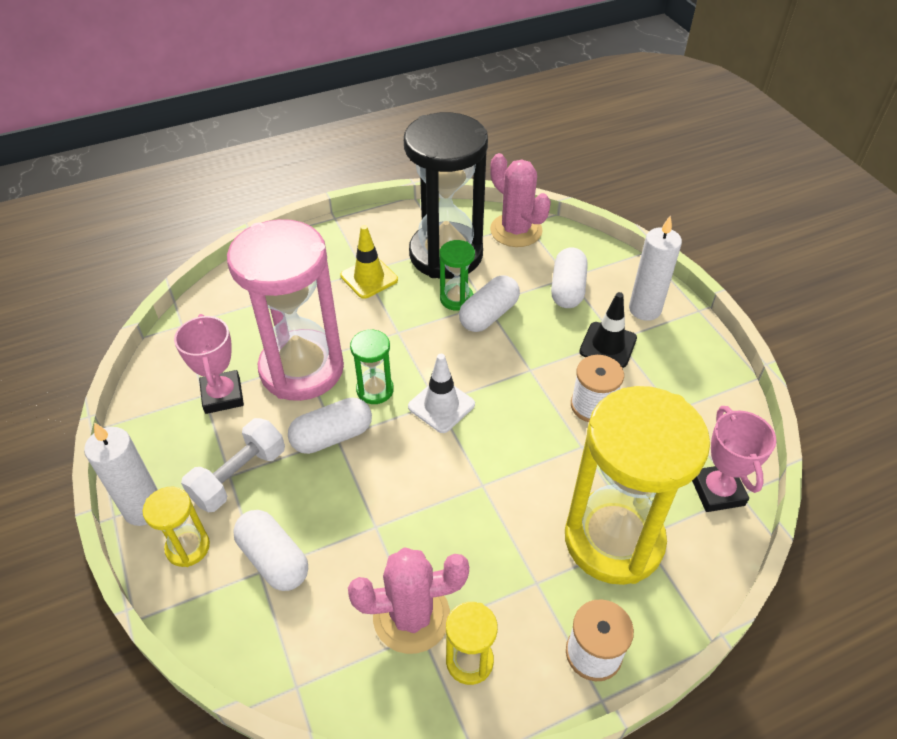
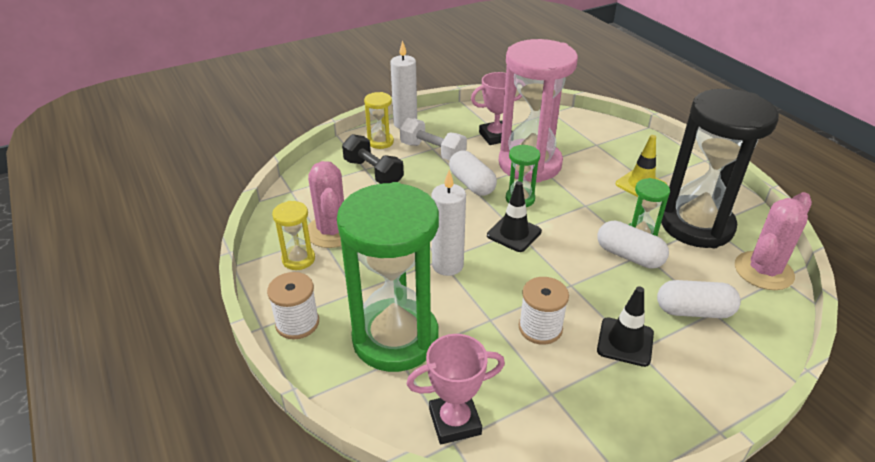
camera: 85 degrees right, 10 degrees down
white capsule [233,510,308,591] -> black dumbbell [342,134,404,184]
white traffic cone [408,354,475,433] -> black traffic cone [487,181,542,252]
yellow hourglass [565,386,710,585] -> green hourglass [337,182,439,372]
white candle [629,215,682,321] -> white candle moved to [431,170,466,276]

